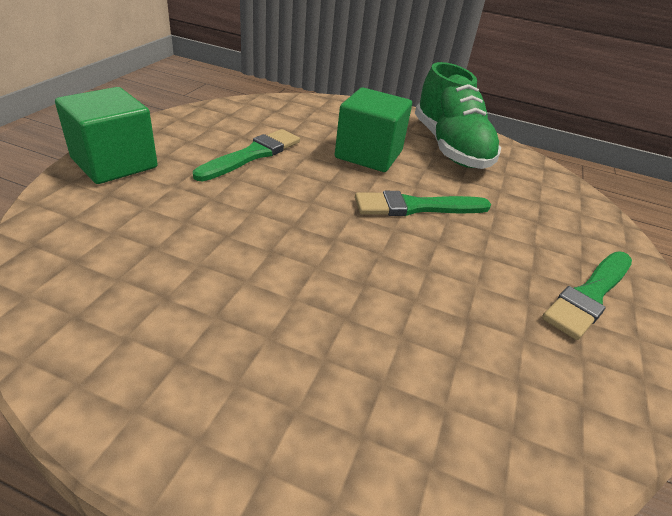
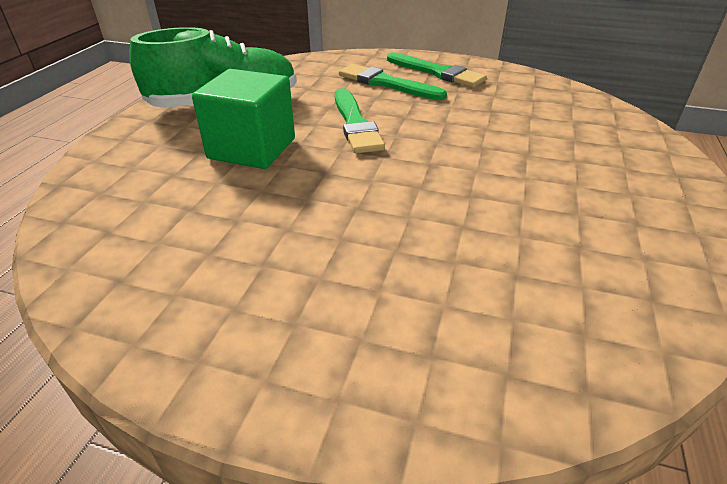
camera: 90 degrees left, 0 degrees up
green cube [55,87,158,184] -> none
green brush [193,129,300,181] -> green brush moved to [339,64,447,100]

